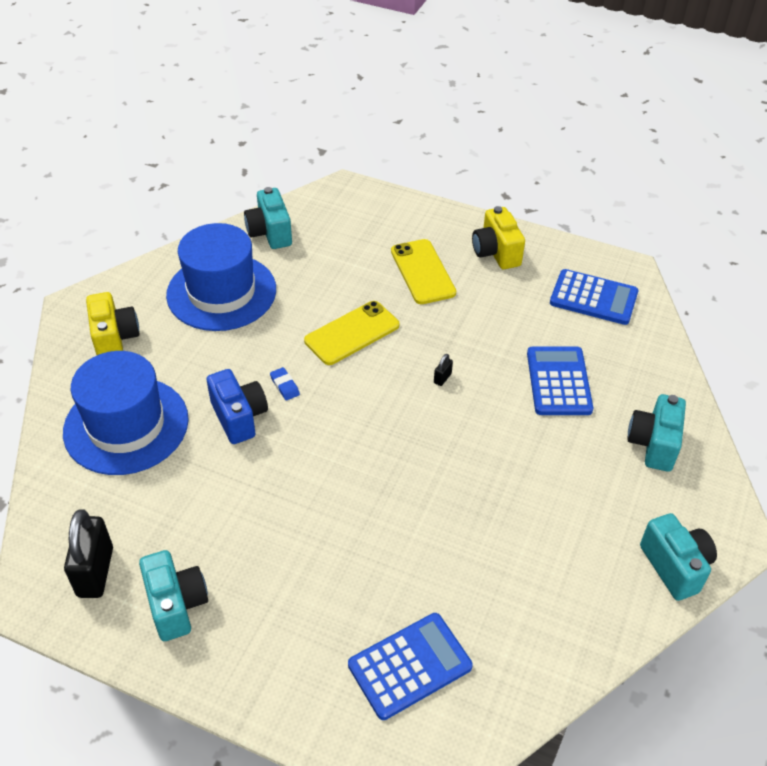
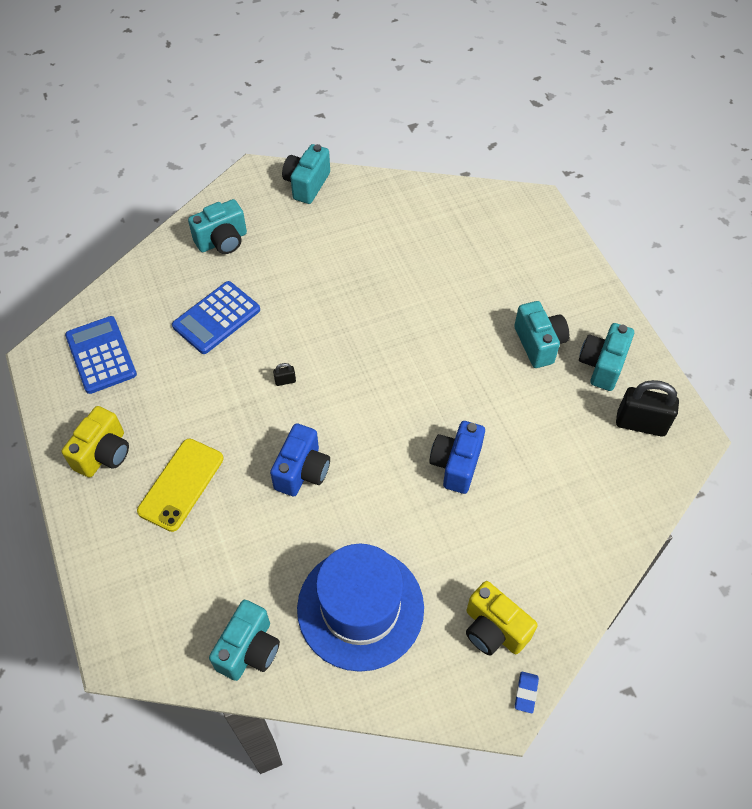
camera: 135 degrees left, 10 degrees up
blue hat [63,351,189,475] -> none
black padlock [64,510,113,598] -> black padlock turned 60 degrees clockwise [616,380,679,436]
yellow camera [86,292,139,355] -> yellow camera turned 75 degrees counterclockwise [466,581,538,655]
blue eraser [270,367,300,401] -> blue eraser moved to [515,671,539,714]
yellow phone [304,301,399,365] -> blue camera [270,423,330,496]
blue calculator [348,613,473,720] -> none
none -> turquoise camera [514,301,569,368]

